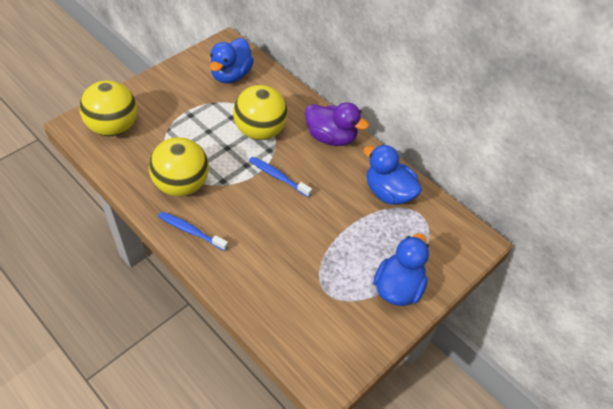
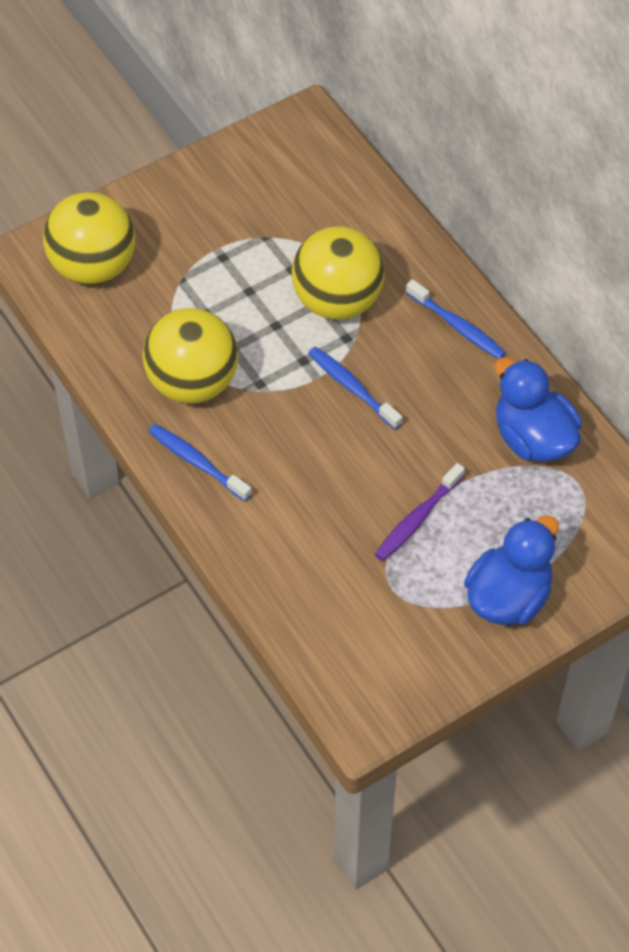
camera: 15 degrees right, 5 degrees up
blue duck [210,38,254,84] -> none
purple duck [305,102,369,146] -> blue toothbrush [406,279,506,359]
none -> purple toothbrush [375,463,465,561]

